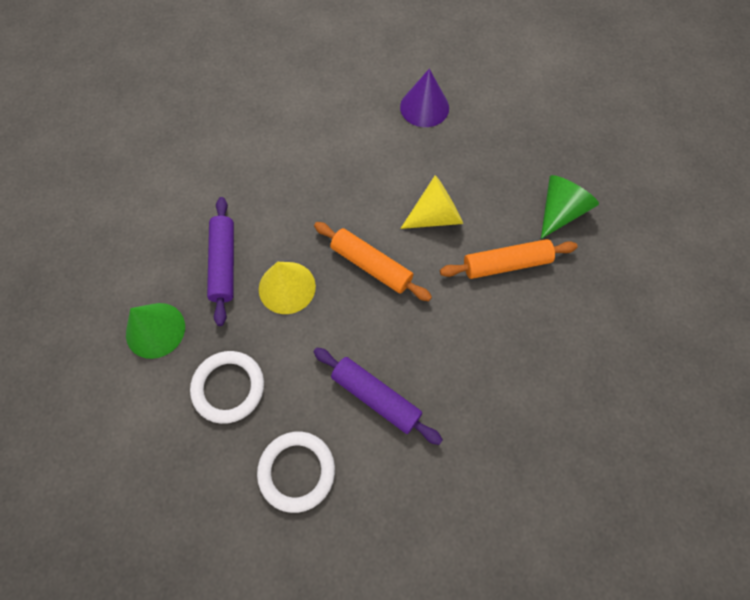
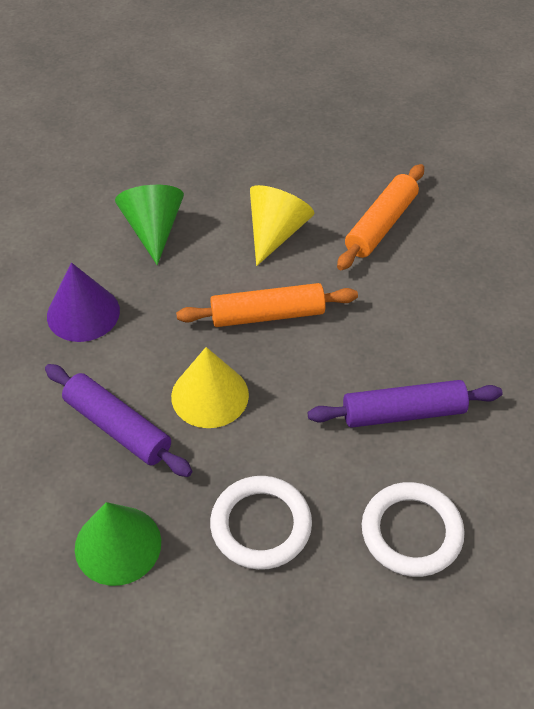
camera: 45 degrees left, 15 degrees down
purple cone [400,69,449,127] -> purple cone moved to [47,263,120,342]
green cone [541,175,599,239] -> green cone moved to [115,185,184,265]

